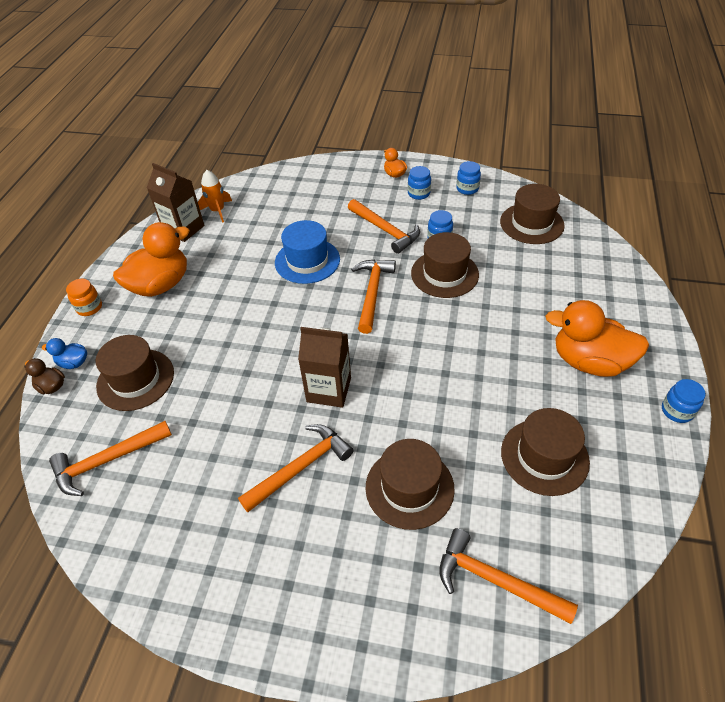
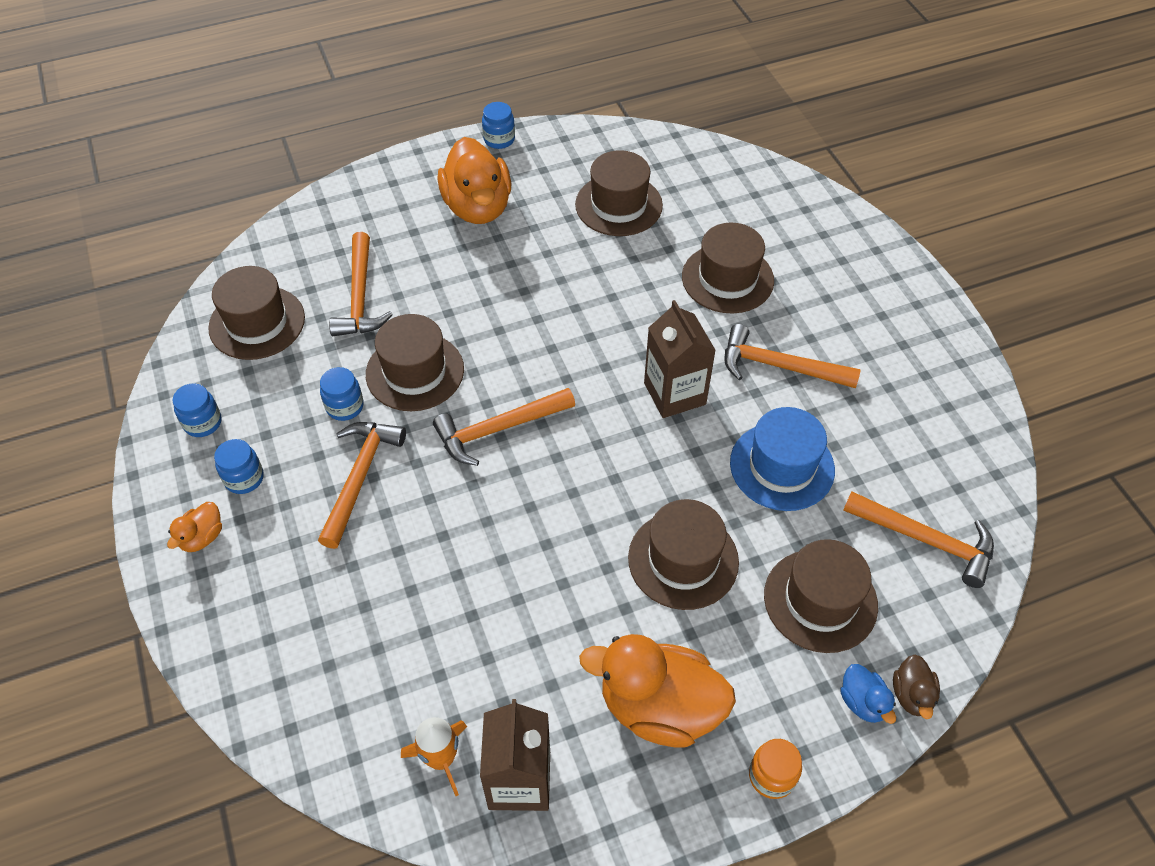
camera: 125 degrees left, 5 degrees up
blue hat [275,220,340,284] -> blue hat moved to [730,407,835,511]
orange hammer [439,528,578,624] -> orange hammer moved to [329,232,393,336]
none -> brown hat [628,499,739,610]

